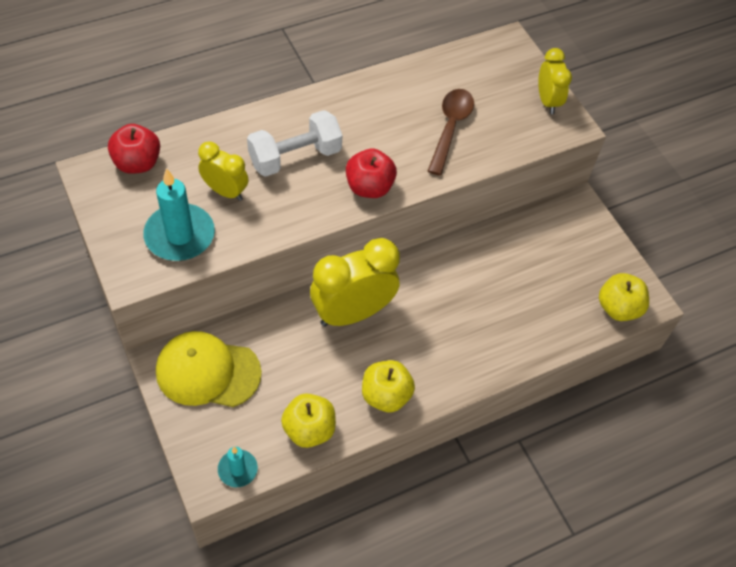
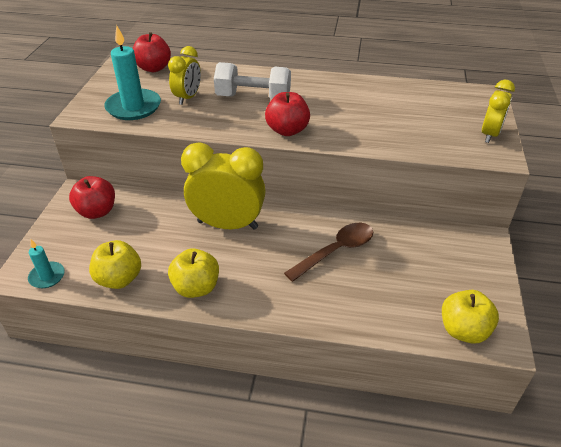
camera: 40 degrees right, 15 degrees down
yellow cap [156,331,262,407] -> red apple [69,176,115,219]
yellow clock [198,142,248,201] -> yellow clock turned 45 degrees clockwise [168,46,201,105]
brown spoon [428,89,474,175] -> brown spoon moved to [284,223,374,282]

